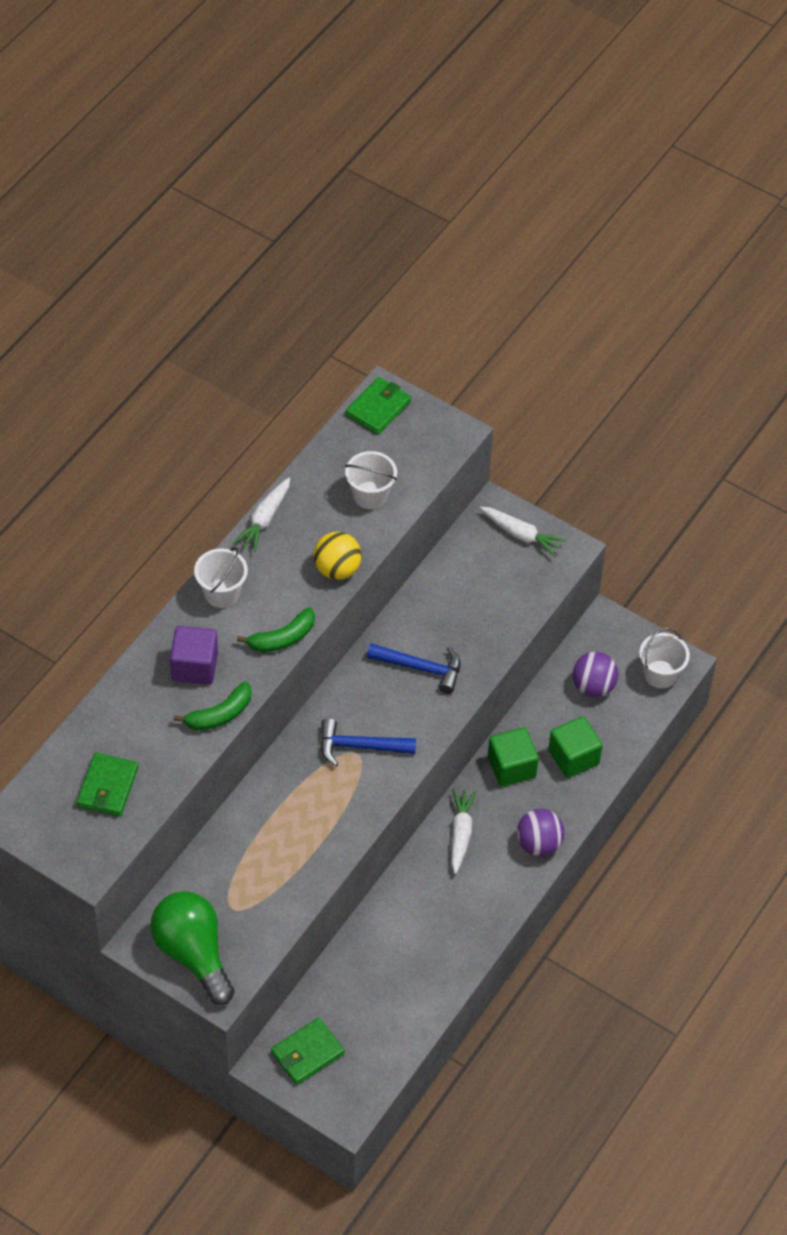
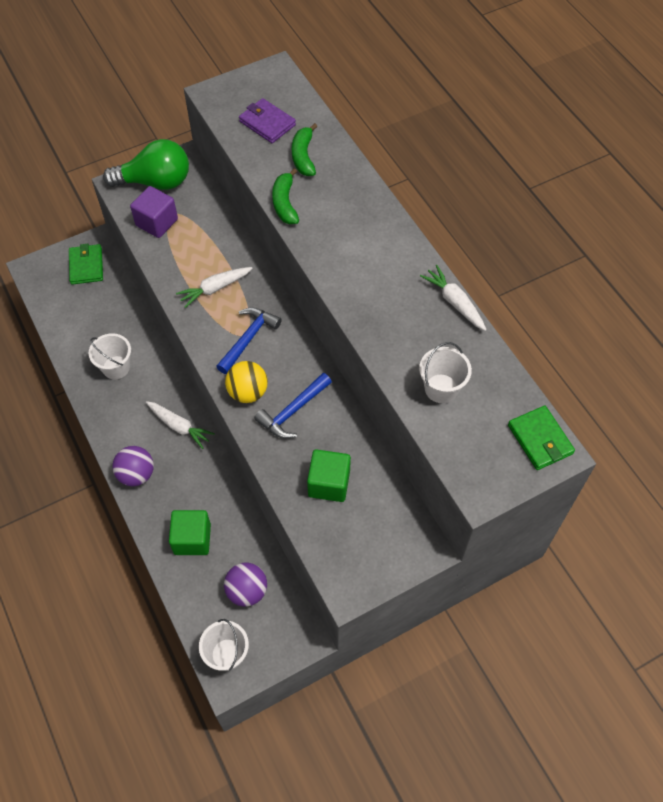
camera: 120 degrees right, 5 degrees up
green wallet [77,753,139,817] -> purple wallet [239,98,296,143]
purple cube [170,626,218,685] -> purple cube moved to [130,186,178,238]
white bucket [194,547,248,608] -> white bucket moved to [89,333,131,379]
green banana [237,607,315,652] -> green banana moved to [292,123,317,176]
yellow ball [313,532,362,580] -> yellow ball moved to [225,361,268,403]
white carrot [480,507,566,557] -> white carrot moved to [176,267,253,308]
green cube [488,727,539,787] -> green cube moved to [307,449,351,502]

